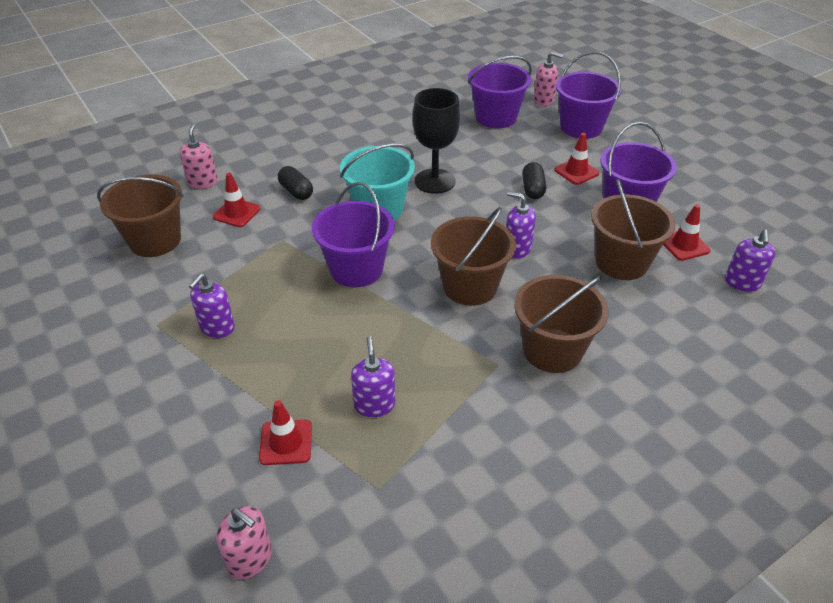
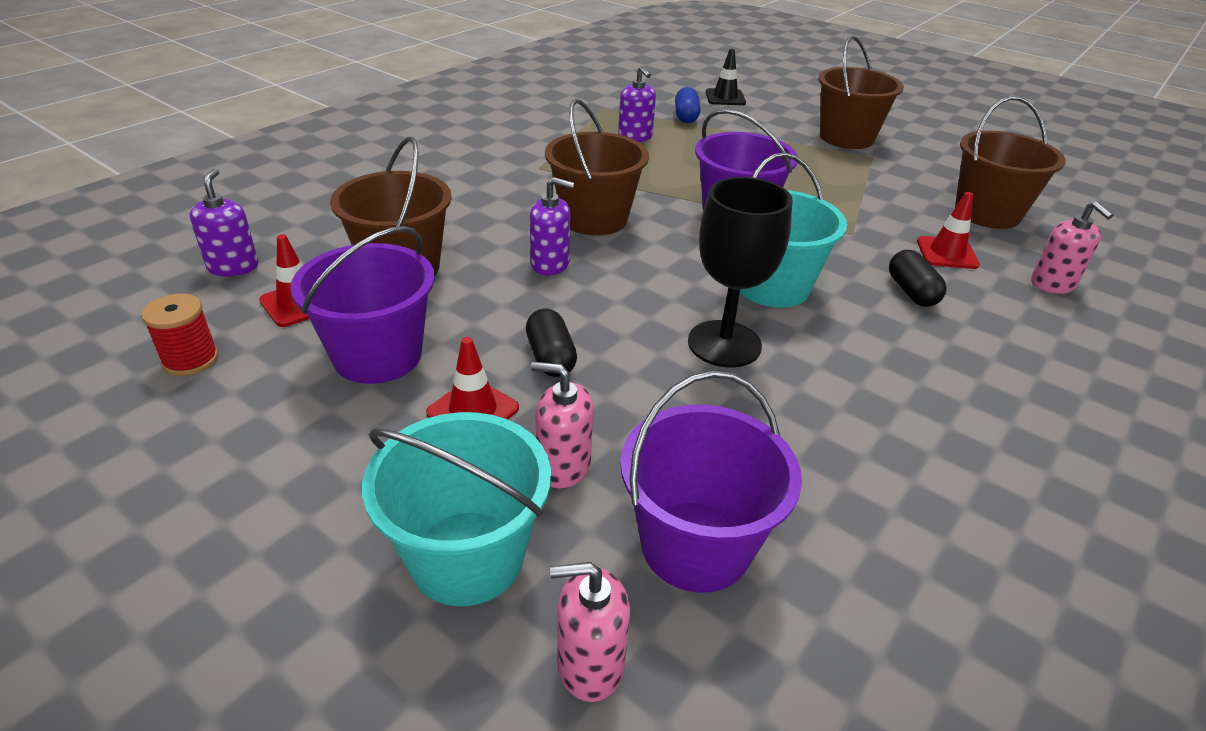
camera: 160 degrees right, 5 degrees down
purple soap dispenser [189,274,235,338] -> none
pink soap dispenser [216,506,272,579] -> pink soap dispenser moved to [531,362,593,489]
red traffic cone [259,400,312,465] -> blue capsule [675,87,701,123]
black capsule [278,166,313,200] -> black capsule turned 45 degrees clockwise [889,250,946,307]
brown bucket [514,275,609,373] -> brown bucket moved to [818,36,904,149]
purple bucket [556,51,622,139] -> turquoise bucket [362,412,551,606]
none -> red spool [141,294,218,376]
none -> black traffic cone [705,49,746,105]

